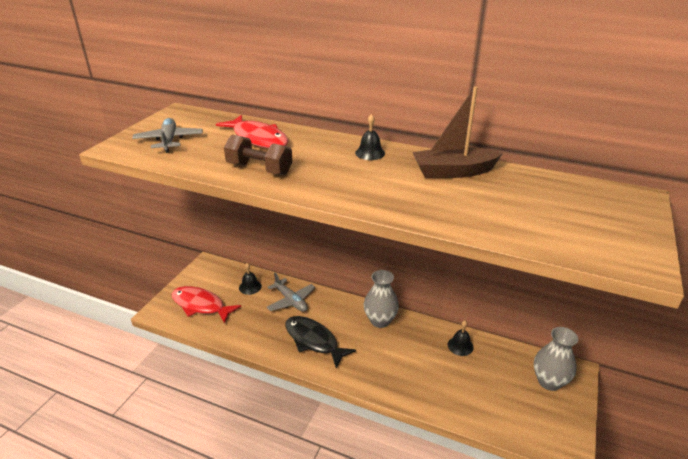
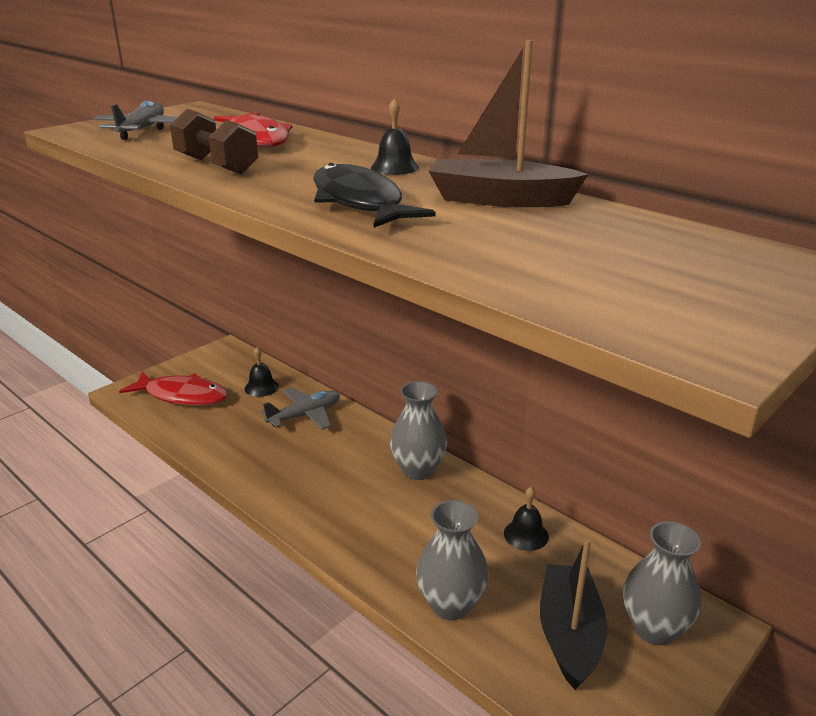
camera: 20 degrees right, 5 degrees down
red fish [172,286,241,324] -> red fish turned 150 degrees clockwise [119,372,228,406]
grey plane [266,273,315,312] -> grey plane turned 105 degrees counterclockwise [261,387,340,430]
black fish [285,316,356,368] -> black fish moved to [313,163,436,228]
none -> grey vase [416,500,489,620]
none -> black boat [540,538,607,690]

